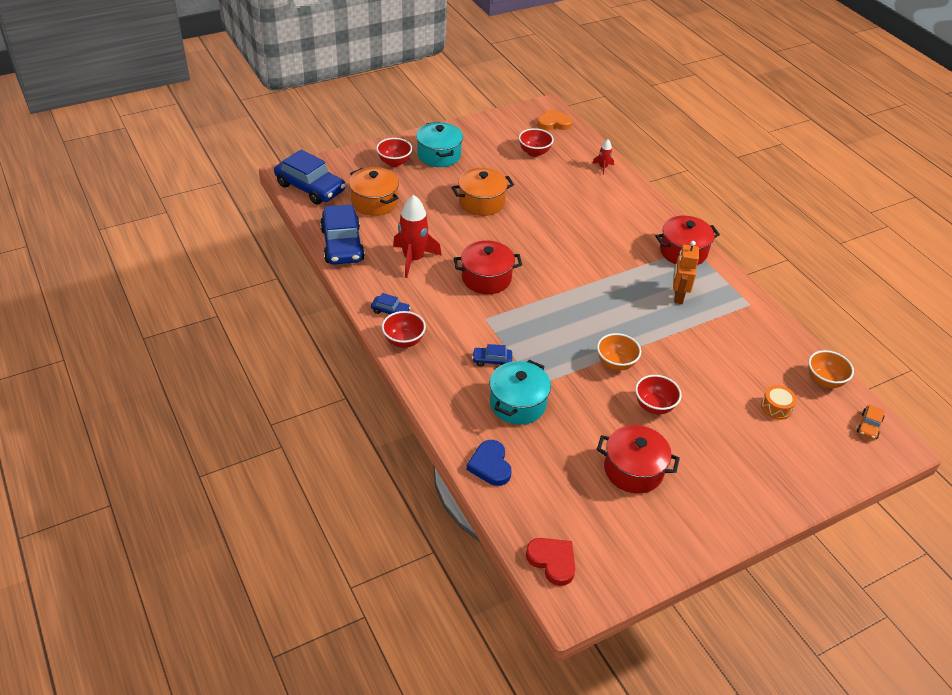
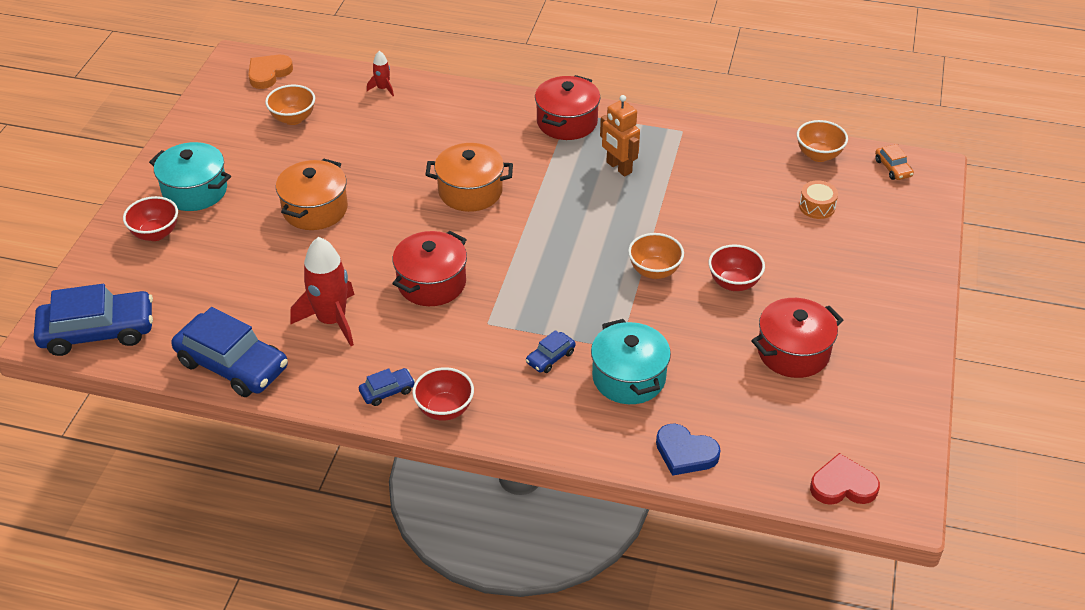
camera: 45 degrees left, 0 degrees up
orange pot [349,167,399,216] -> orange pot moved to [425,143,513,212]
red bowl [519,128,554,157] -> orange bowl [265,85,315,125]

